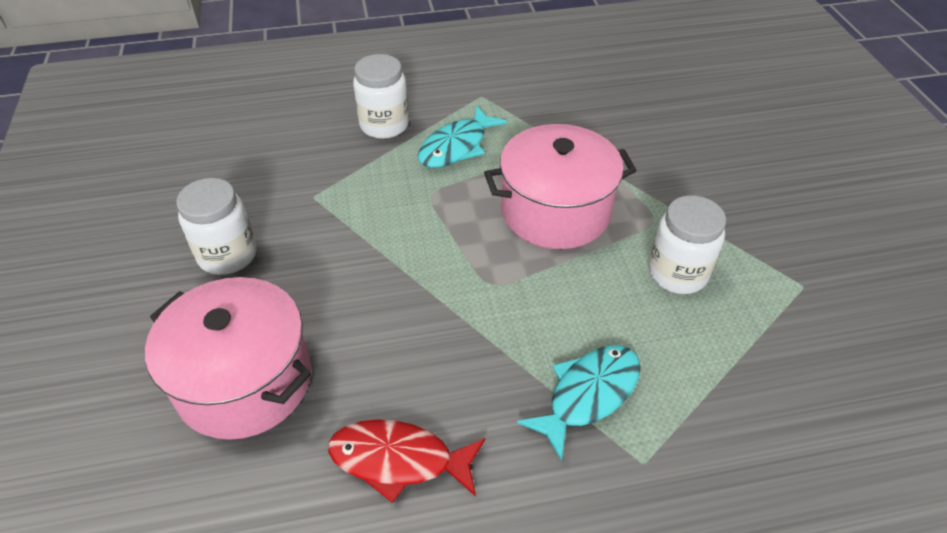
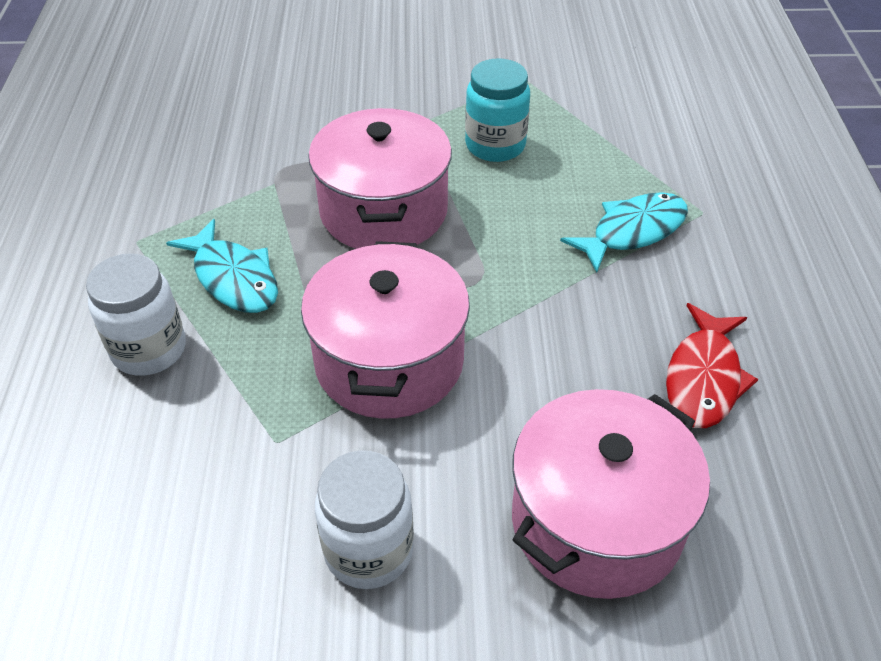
camera: 80 degrees left, 0 degrees up
turquoise fish [517,345,641,461] -> turquoise fish turned 90 degrees clockwise [560,192,688,272]
white jar [648,195,726,294] -> turquoise jar [465,58,530,162]
none -> pink pot [301,241,470,419]

